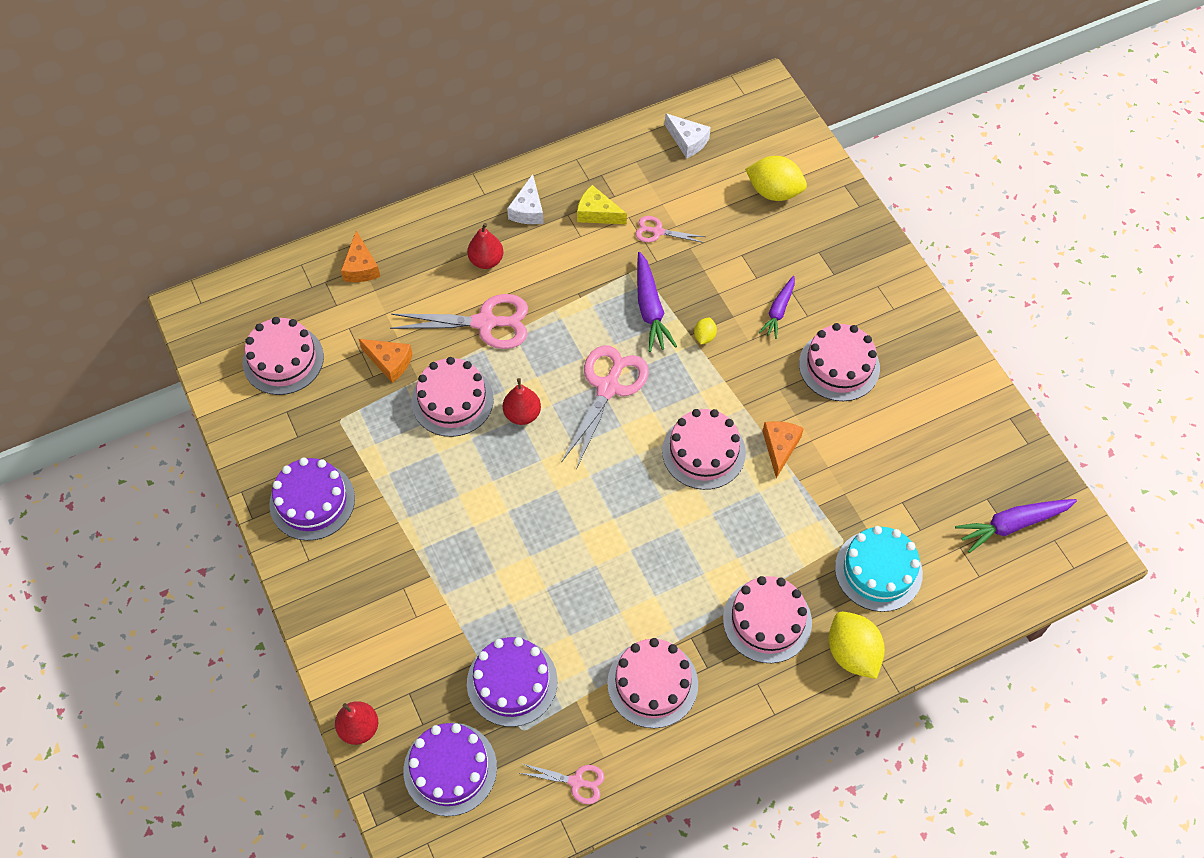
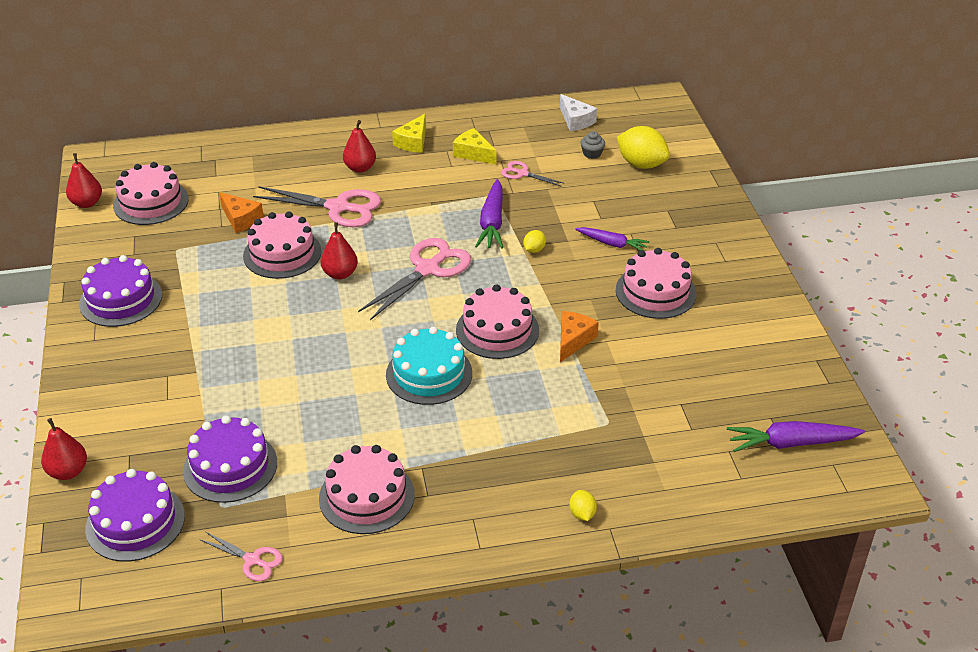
camera: 15 degrees right, 20 degrees down
orange cheese [341,231,380,282] -> none
white cheese [507,174,544,224] -> yellow cheese [392,114,426,153]
pink cake [723,576,812,663] -> none
purple carrot [759,276,795,339] -> purple carrot turned 105 degrees counterclockwise [575,227,650,251]
yellow lemon [829,611,885,679] -> yellow lemon [569,490,597,521], size x0.48
turquoise cake [835,526,923,612] -> turquoise cake moved to [386,327,472,405]
none -> red pear [66,153,102,208]
none -> grey cupcake [581,131,605,159]

